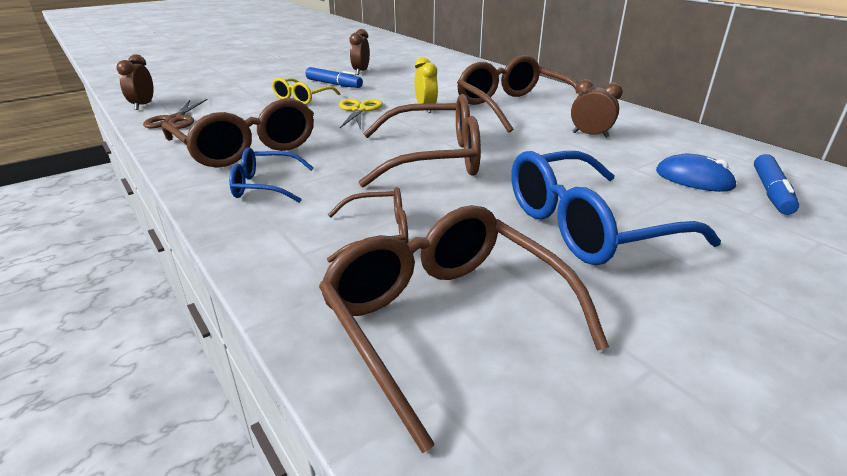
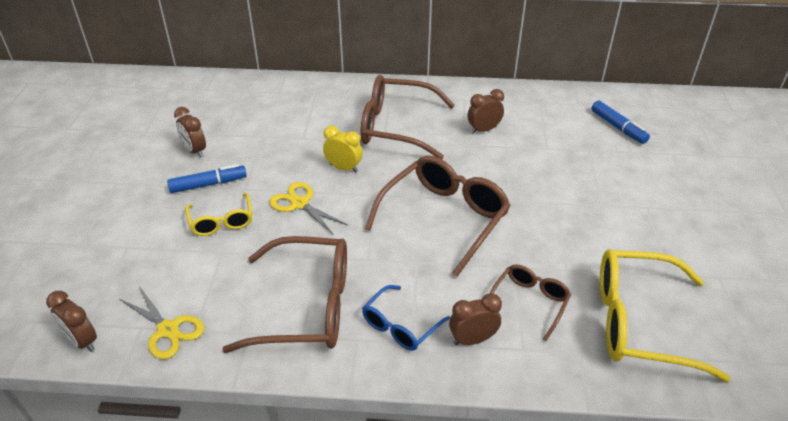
camera: 50 degrees left, 10 degrees up
brown scissors [143,99,208,129] -> yellow scissors [119,286,204,359]
brown glasses [319,205,609,453] -> yellow glasses [600,249,730,382]
blue glasses [511,151,721,265] -> none
blue mouse [656,154,738,192] -> none
none -> brown clock [449,293,502,345]

